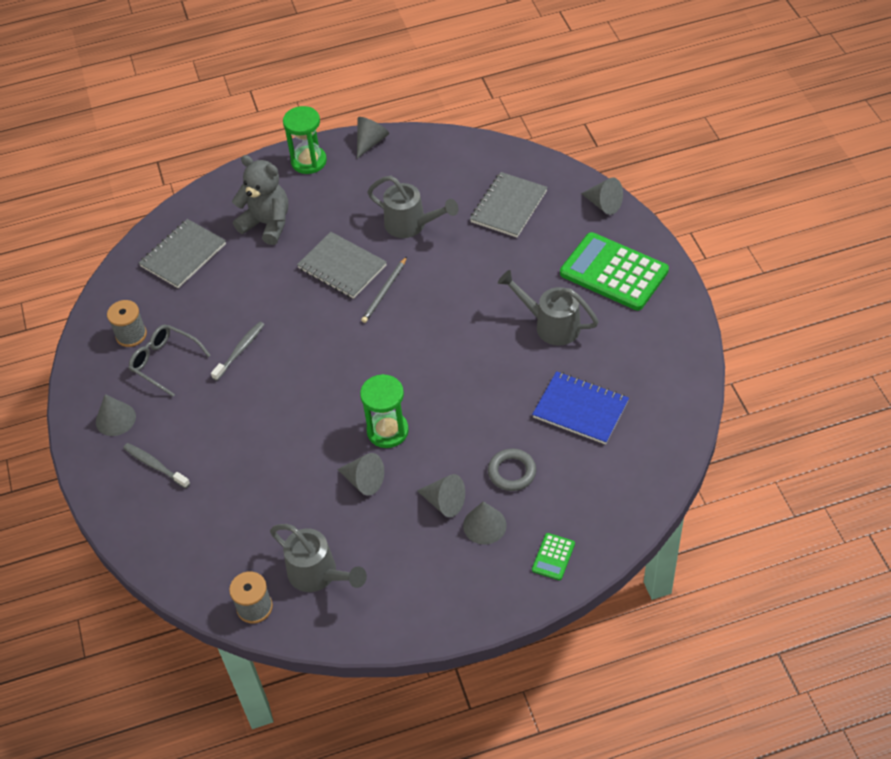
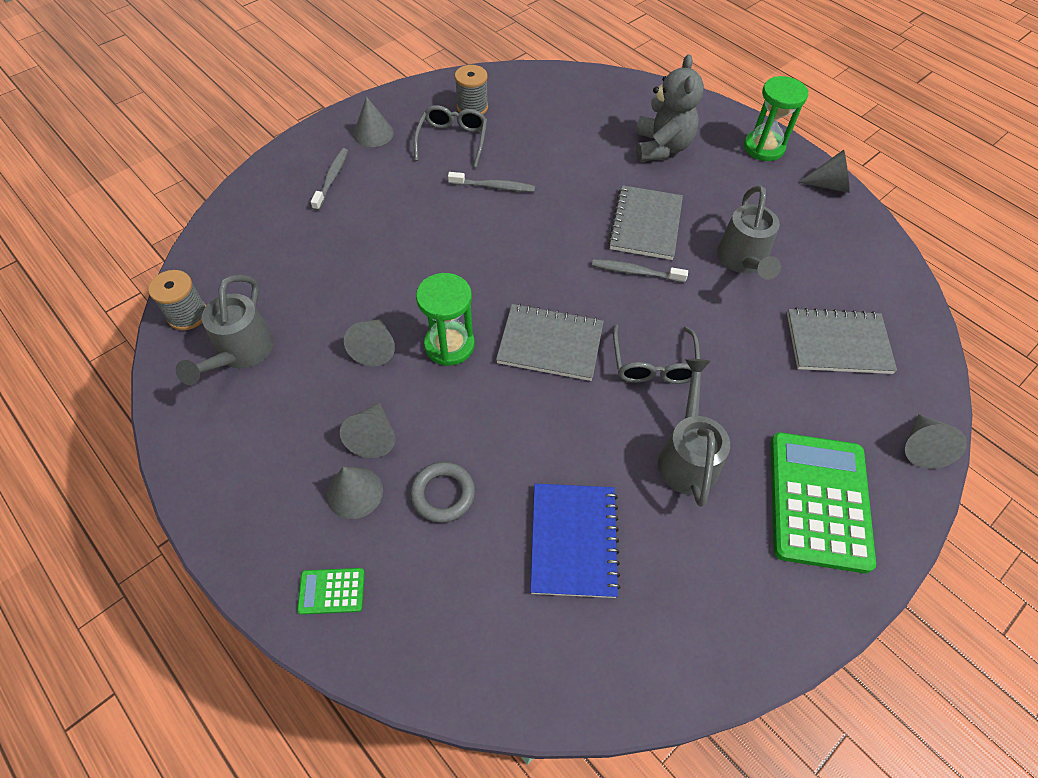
camera: 60 degrees right, 5 degrees up
grey notebook [139,219,226,288] -> grey notebook moved to [496,304,604,381]
grey pencil [361,257,407,323] -> grey toothbrush [592,259,688,283]
none -> grey glasses [613,324,700,384]

